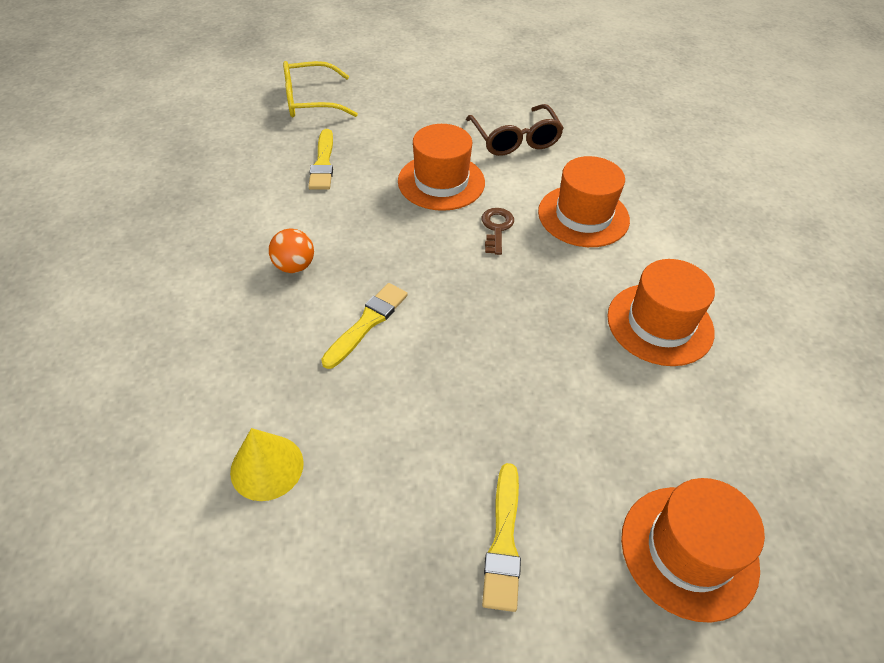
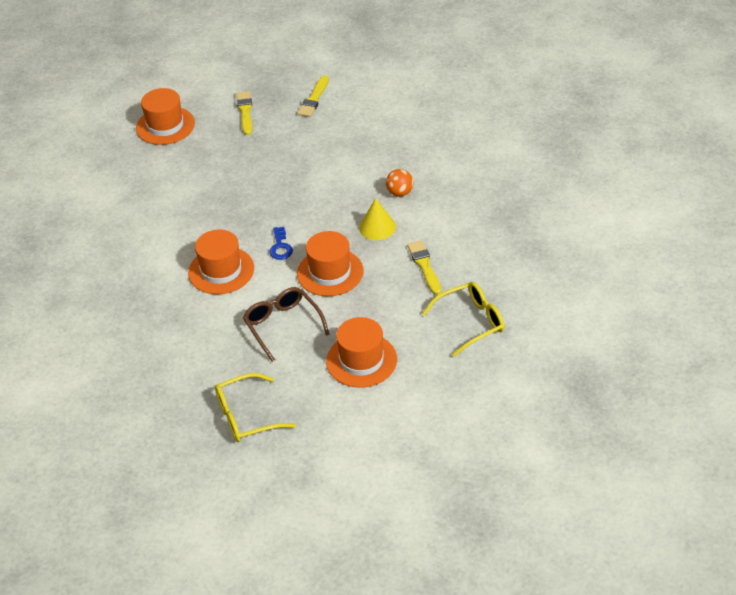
camera: 170 degrees right, 5 degrees down
yellow cone [230,428,304,501] -> yellow cone moved to [359,198,396,240]
yellow brush [321,283,408,369] -> yellow brush moved to [298,75,329,117]
brown key [482,208,514,255] -> blue key [269,227,293,260]
orange hat [607,259,715,366] -> orange hat moved to [326,317,397,388]
none -> yellow glasses [215,373,296,442]

